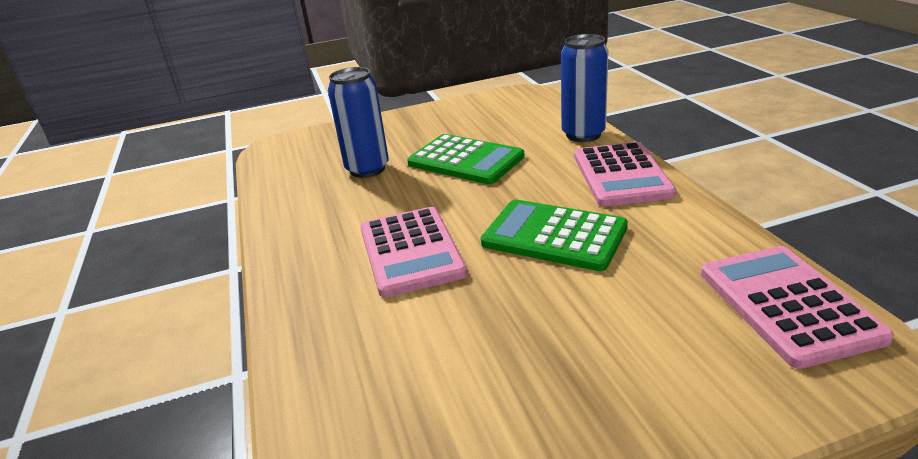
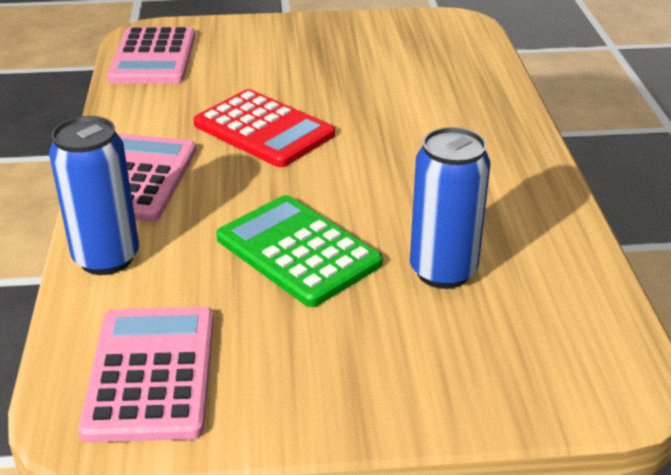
camera: 170 degrees left, 5 degrees up
pink calculator [360,207,467,297] -> pink calculator moved to [78,307,214,443]
green calculator [481,199,628,271] -> red calculator [193,89,335,167]

